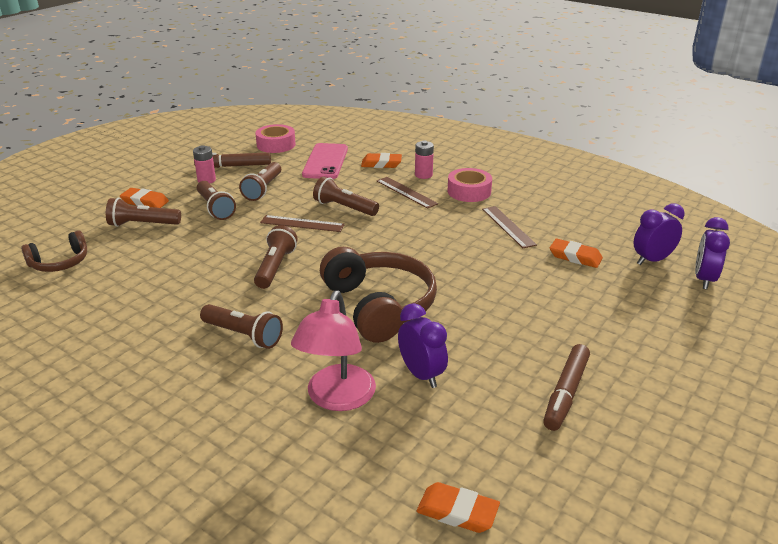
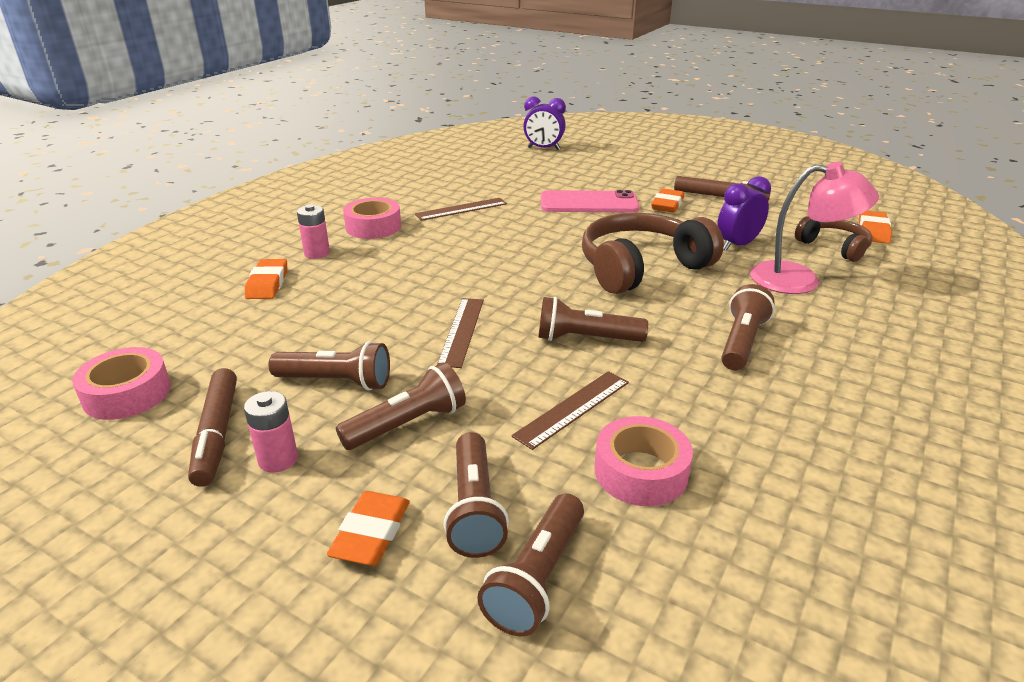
camera: 95 degrees left, 0 degrees up
brown headphones [21,230,87,272] -> brown headphones moved to [795,216,873,262]
pink phone [302,143,348,179] -> pink phone moved to [541,190,639,212]
brown flashlight [313,176,379,216] -> brown flashlight moved to [477,493,584,636]
brown ruler [377,177,438,209] -> brown ruler moved to [512,371,629,450]
orange eraser [550,239,603,268] -> orange eraser moved to [651,188,684,213]
purple clock [633,203,684,265] -> none
none -> pink tape [595,416,693,506]

